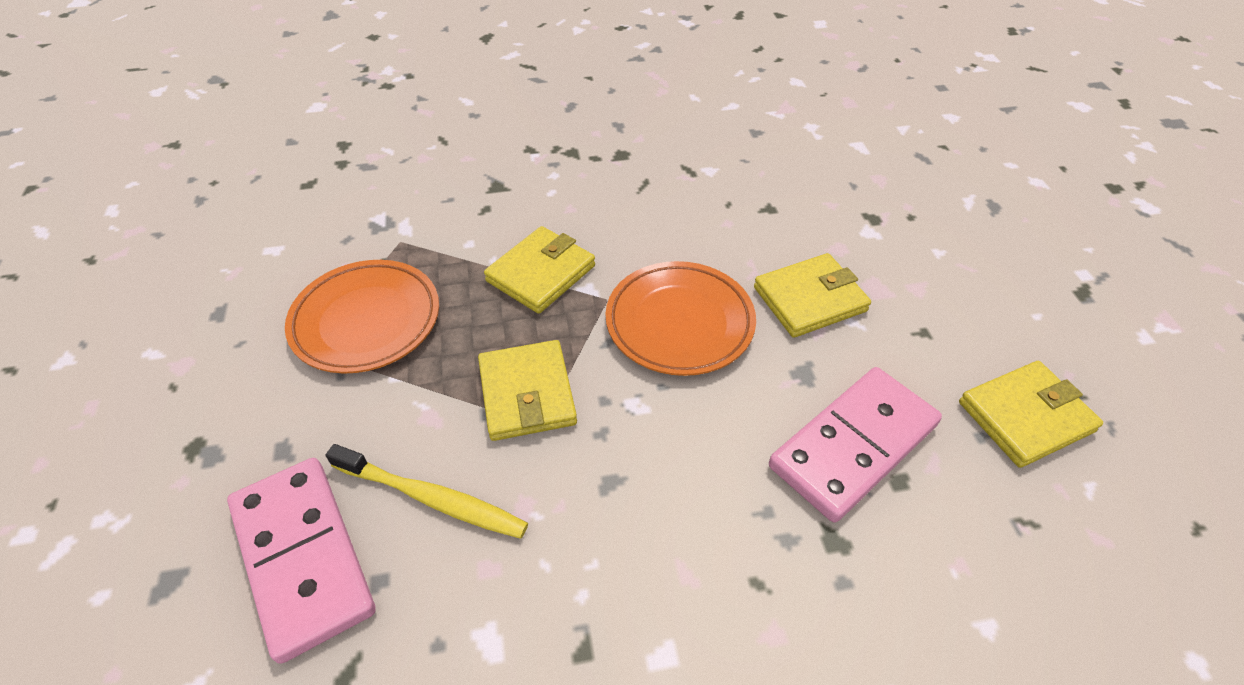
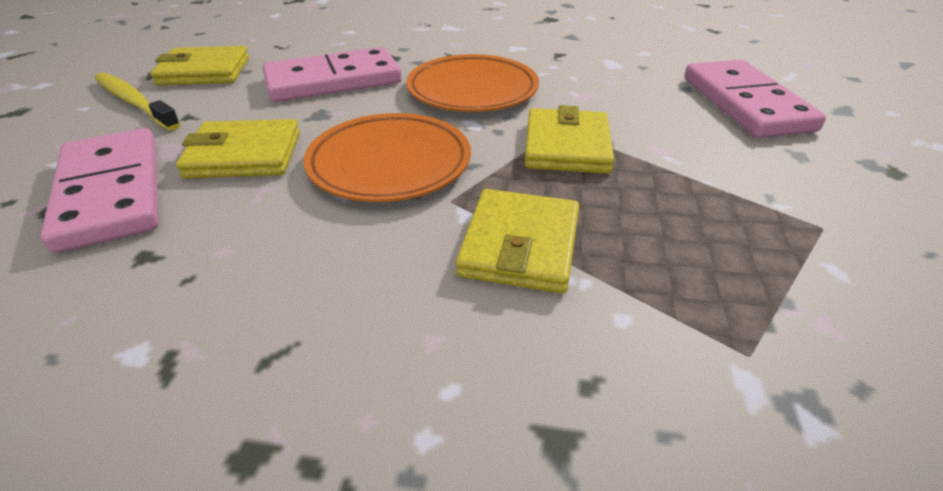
camera: 160 degrees left, 10 degrees down
orange plate [285,260,439,374] -> orange plate moved to [406,54,539,112]
yellow toothbrush [326,444,528,539] -> yellow toothbrush moved to [95,72,180,131]
yellow wallet [484,226,595,314] -> yellow wallet turned 45 degrees counterclockwise [456,189,579,294]
none -> pink domino [41,128,158,253]

